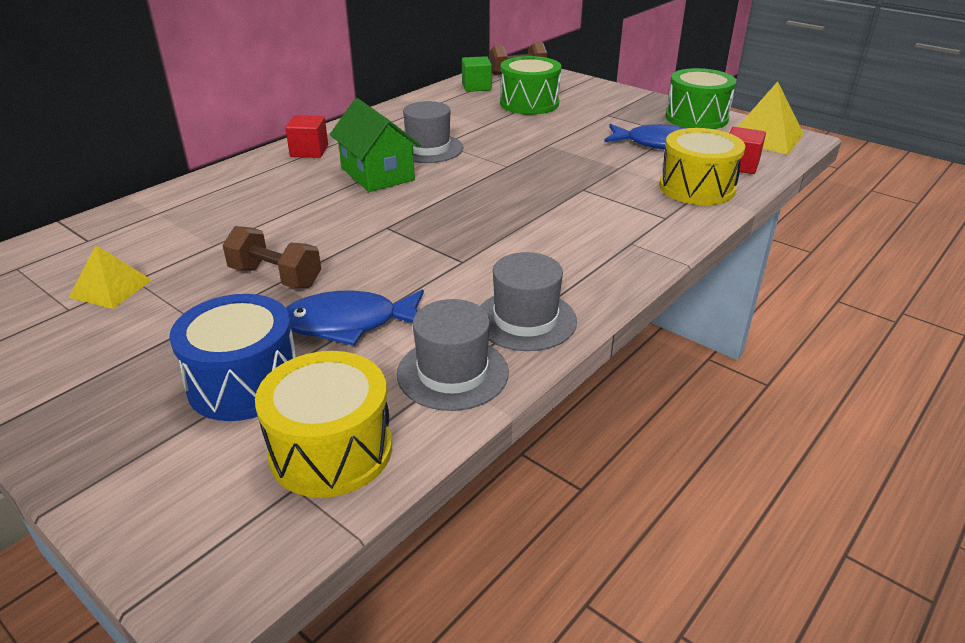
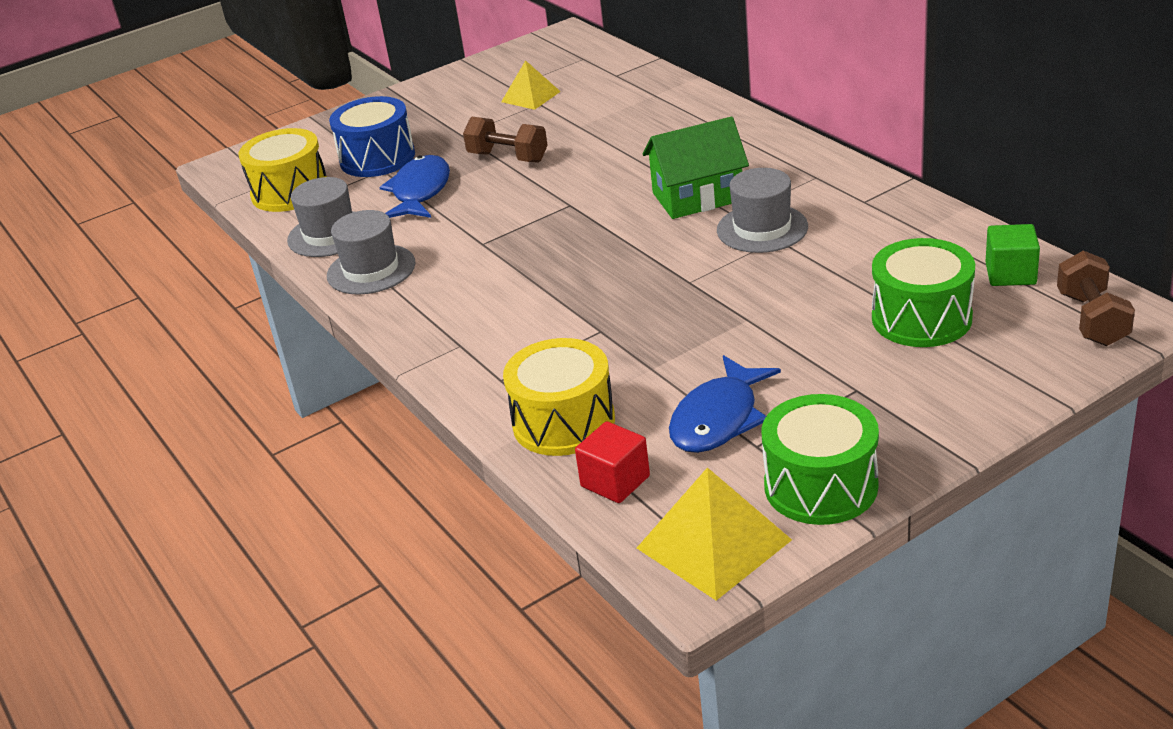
camera: 110 degrees right, 0 degrees up
brown dumbbell [223,226,321,288] -> brown dumbbell turned 75 degrees clockwise [463,117,548,163]
red cube [285,115,328,158] -> none

